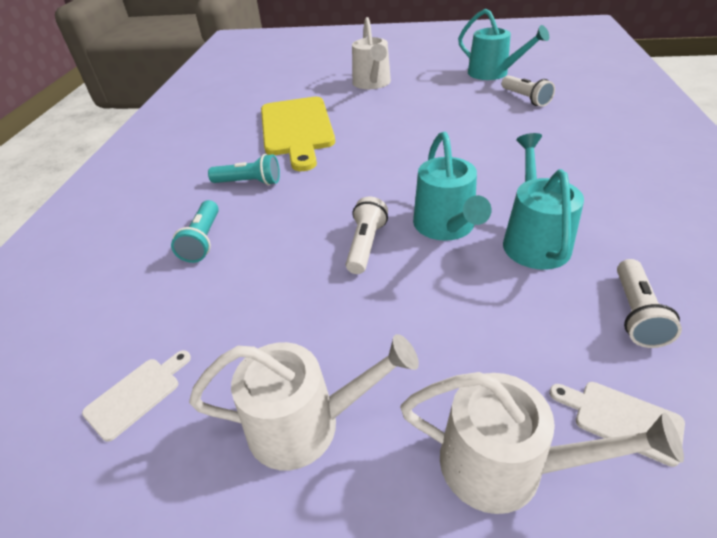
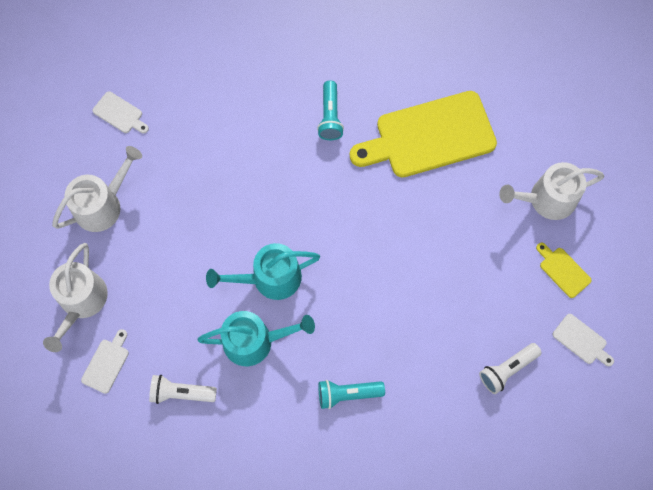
camera: 80 degrees right, 30 degrees up
turquoise flashlight [171,200,219,263] -> turquoise flashlight moved to [318,380,385,409]
white watering can [189,334,419,470] -> white watering can turned 120 degrees counterclockwise [52,146,142,232]
white flashlight [346,197,388,274] -> none
turquoise watering can [458,9,549,80] -> white cutting board [553,314,614,366]
none -> yellow cutting board [536,243,592,298]

